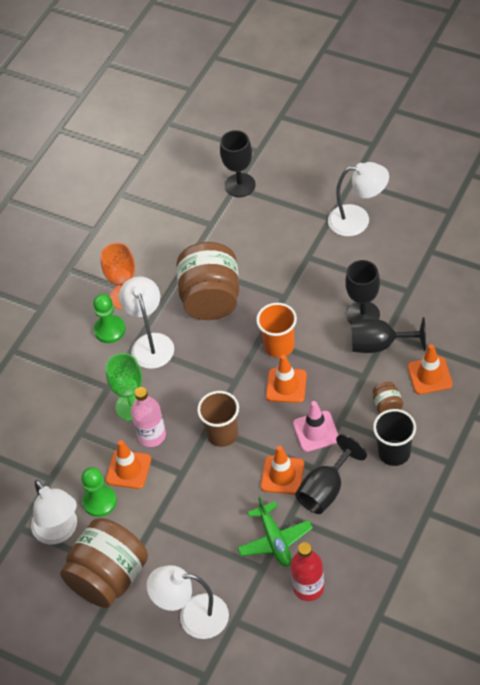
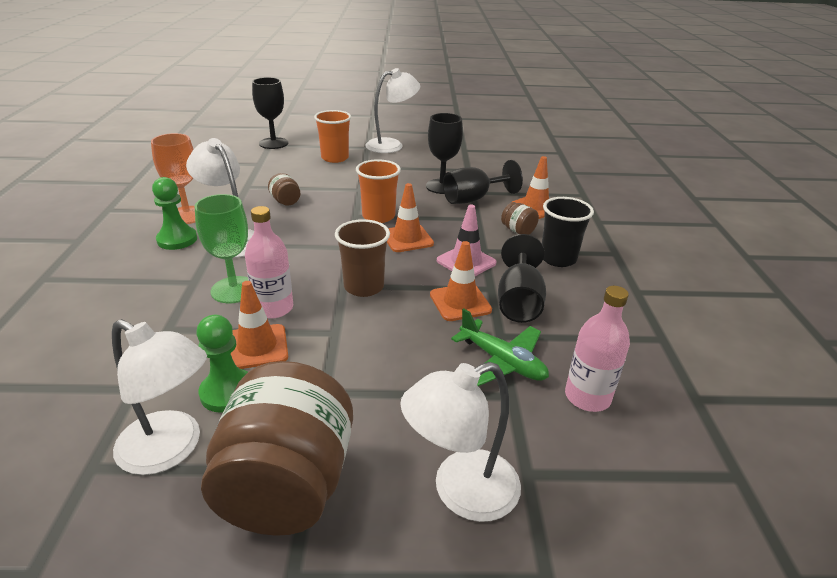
camera: 35 degrees left, 20 degrees down
brown jar [176,242,240,320] -> brown jar [268,173,300,206], size x0.41
red bottle [291,542,324,601] -> pink bottle [565,286,630,412]
none -> orange cup [314,110,351,163]

